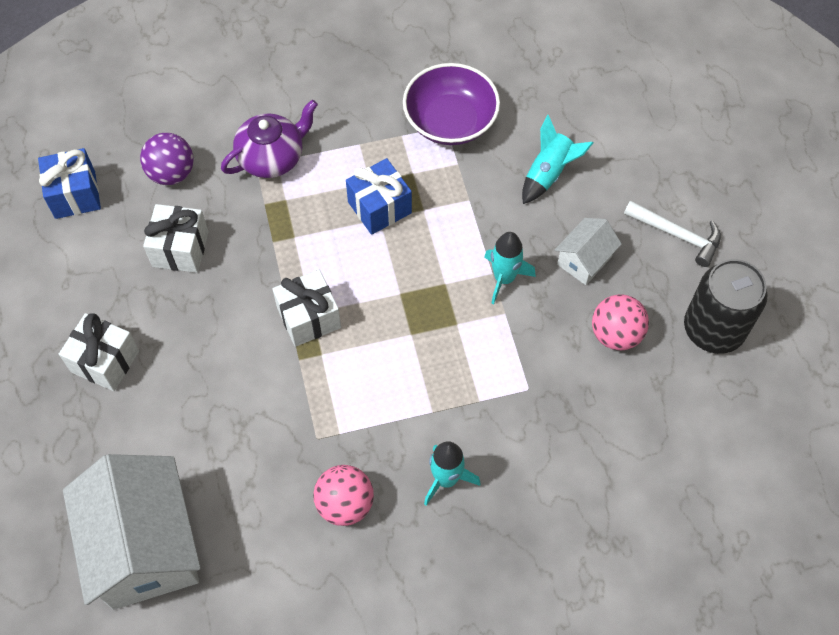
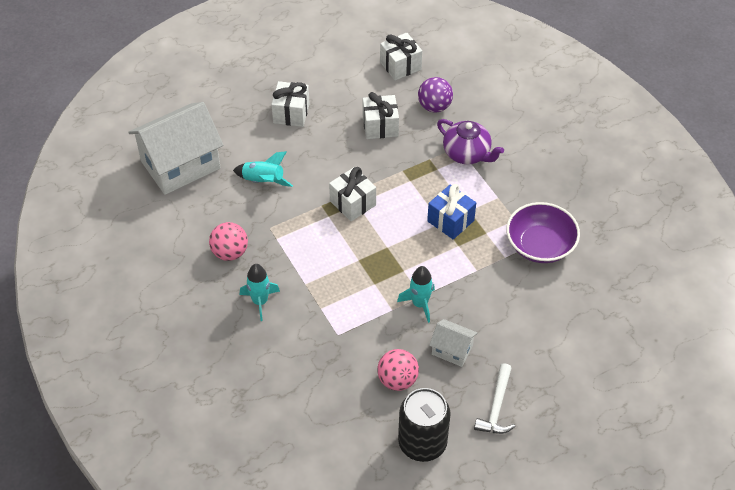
camera: 75 degrees right, 10 degrees down
blue gift [38,148,101,219] -> white gift [380,32,422,80]
turquoise rocket [522,115,593,204] -> turquoise rocket moved to [233,151,293,187]

